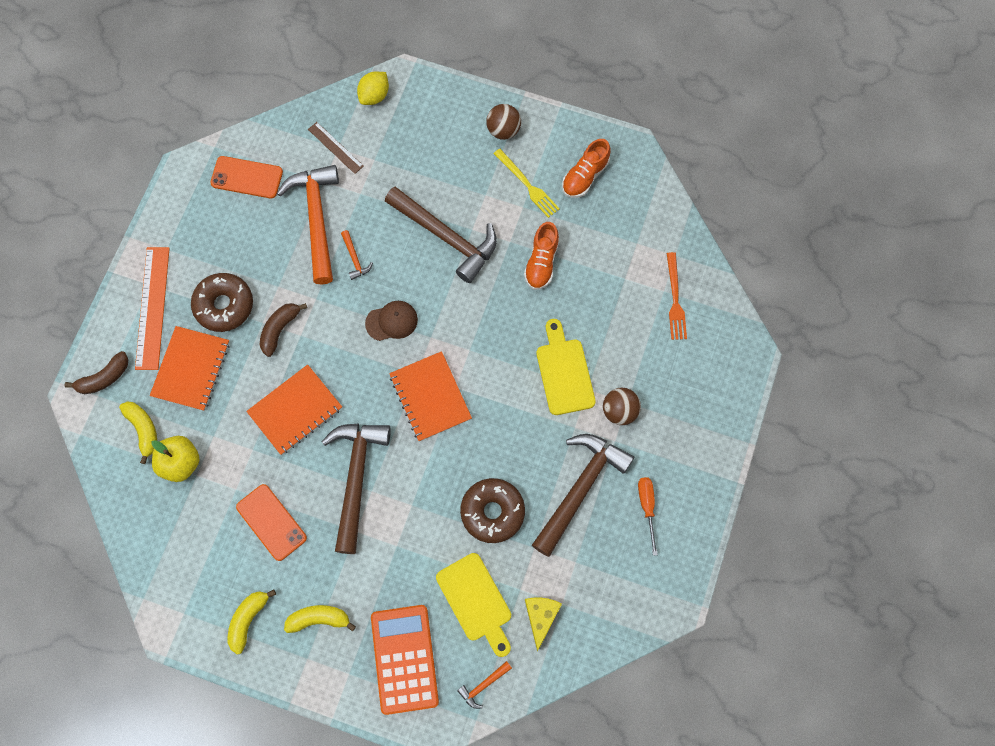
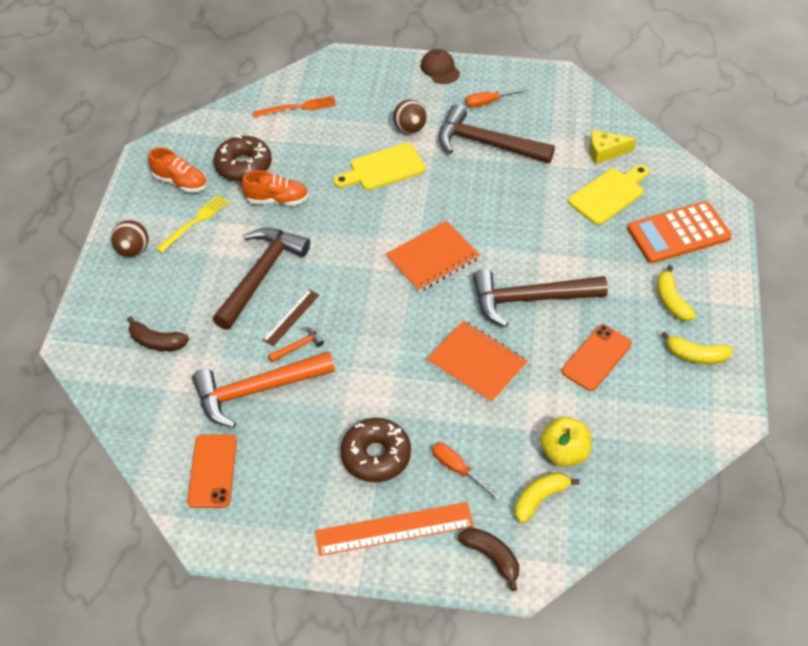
camera: 100 degrees left, 20 degrees down
orange notebook [150,326,230,411] -> orange screwdriver [432,443,501,501]
brown banana [260,303,307,357] -> brown banana moved to [127,316,189,351]
brown ruler [308,122,364,174] -> brown ruler moved to [263,289,319,346]
yellow lemon [357,72,389,105] -> none
brown cap [365,301,418,341] -> brown cap moved to [421,49,460,84]
orange hammer [457,661,512,709] -> none
brown donut [460,478,525,543] -> brown donut moved to [214,135,272,182]

